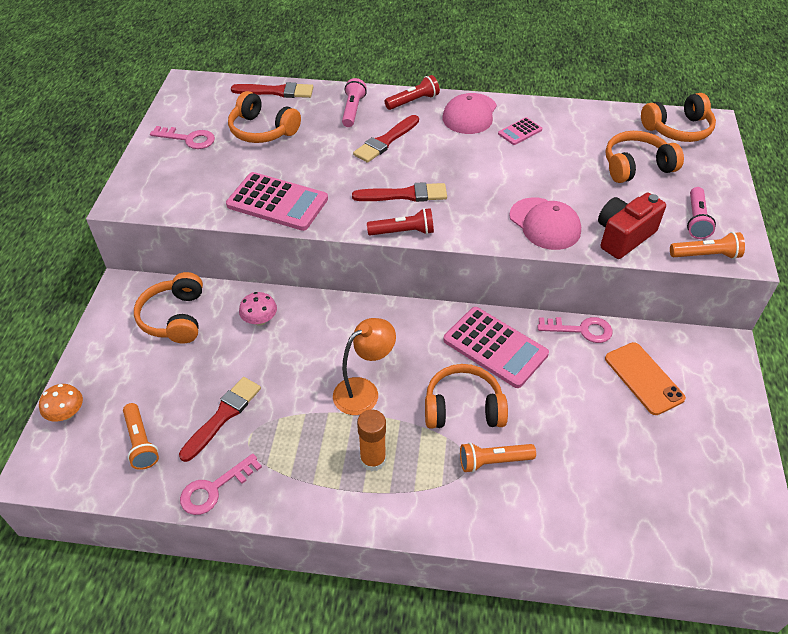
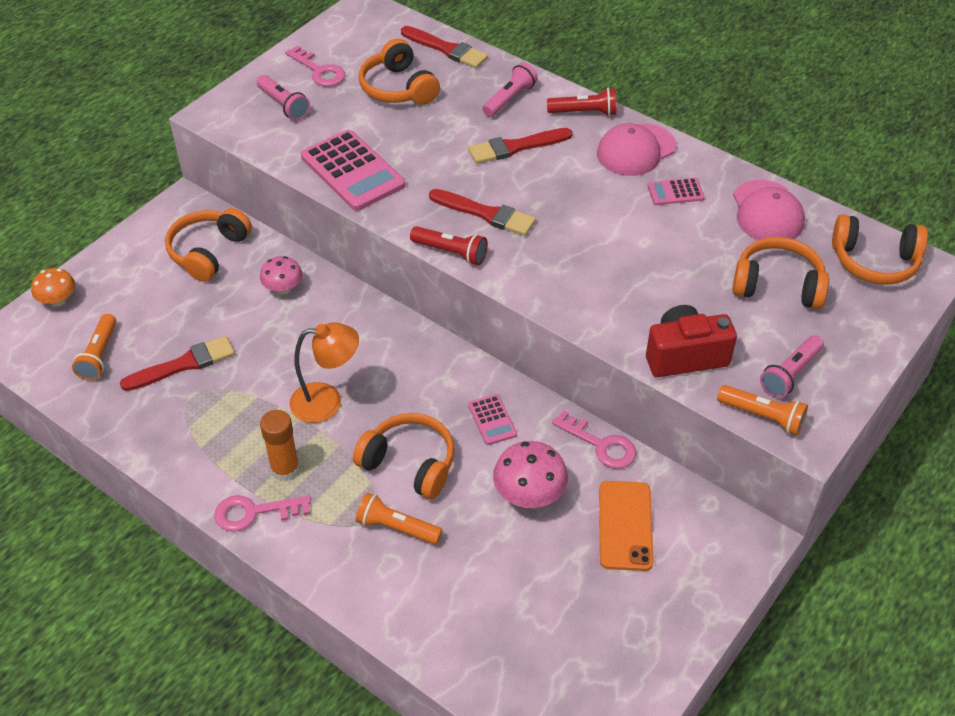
camera: 30 degrees right, 0 degrees up
pink key [180,454,262,515] -> pink key moved to [214,495,311,532]
pink calculator [443,307,549,388] -> pink calculator [468,394,517,445], size x0.49
pink cap [509,197,581,250] -> pink cap moved to [733,180,805,240]
none -> pink flashlight [257,75,310,120]
none -> pink mushroom [493,441,568,508]

